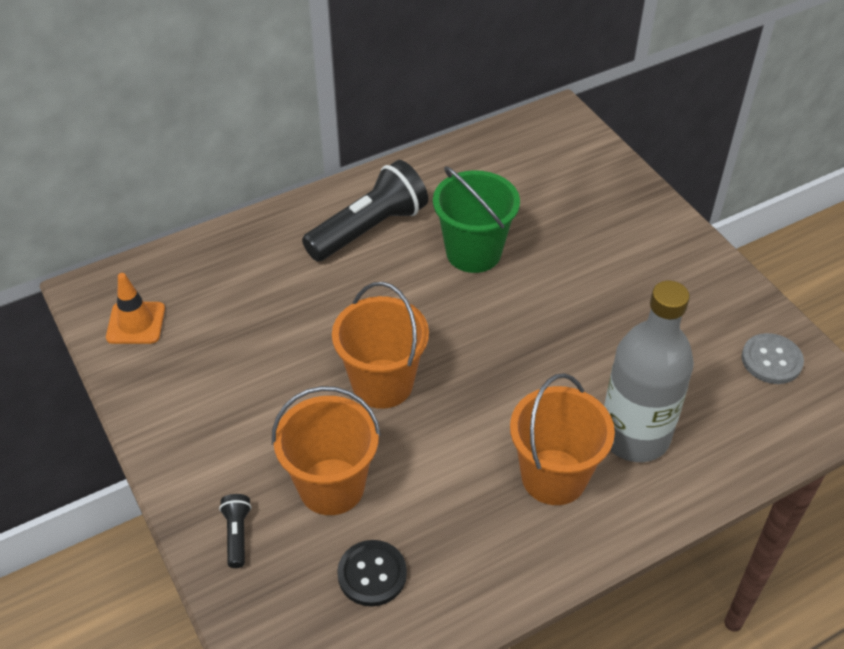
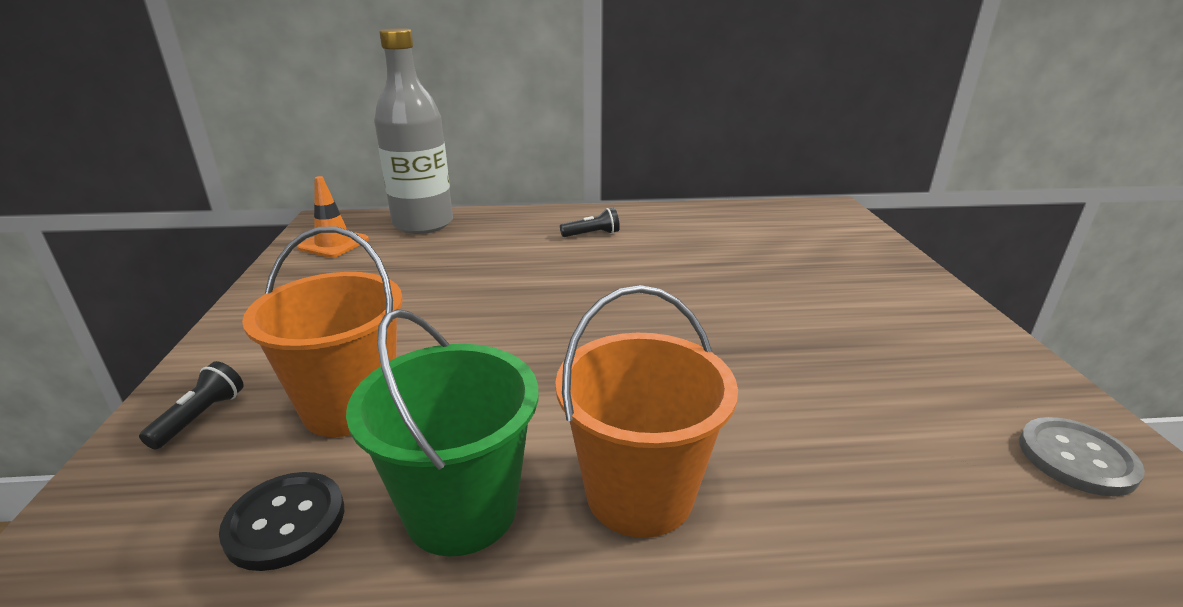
camera: 25 degrees right, 20 degrees down
black flashlight [302,160,428,261] -> black flashlight [560,208,620,237], size x0.44
orange bucket [332,282,429,409] -> none
green bucket [433,166,520,273] -> green bucket moved to [346,309,538,556]
grey bottle [604,281,694,462] -> grey bottle moved to [374,28,453,234]

